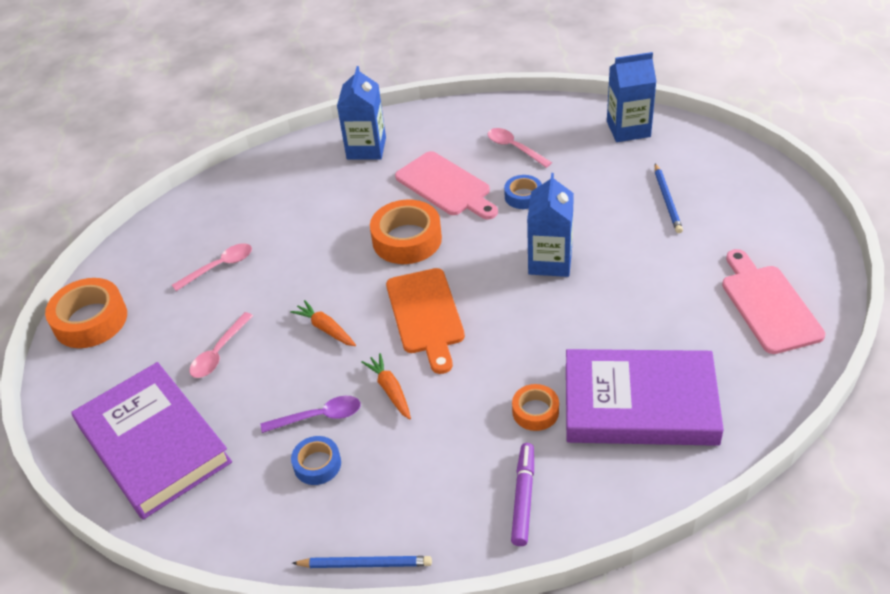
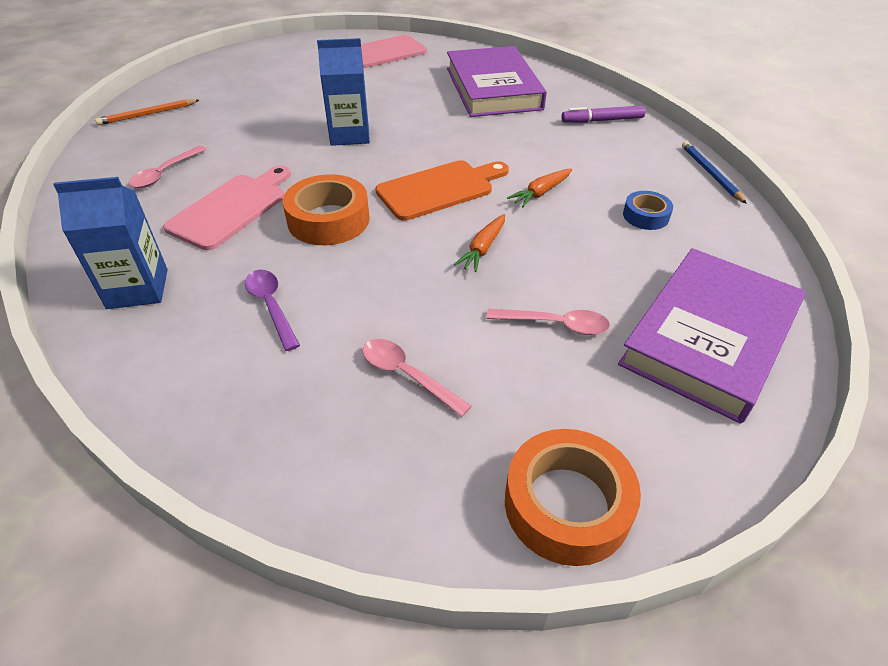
camera: 110 degrees left, 0 degrees up
purple spoon [261,396,361,433] -> purple spoon moved to [245,270,300,351]
blue tape [504,175,542,209] -> none
orange tape [512,384,559,431] -> none
blue carton [607,52,657,142] -> orange pencil [95,99,199,125]
blue pencil [655,163,683,233] -> none

